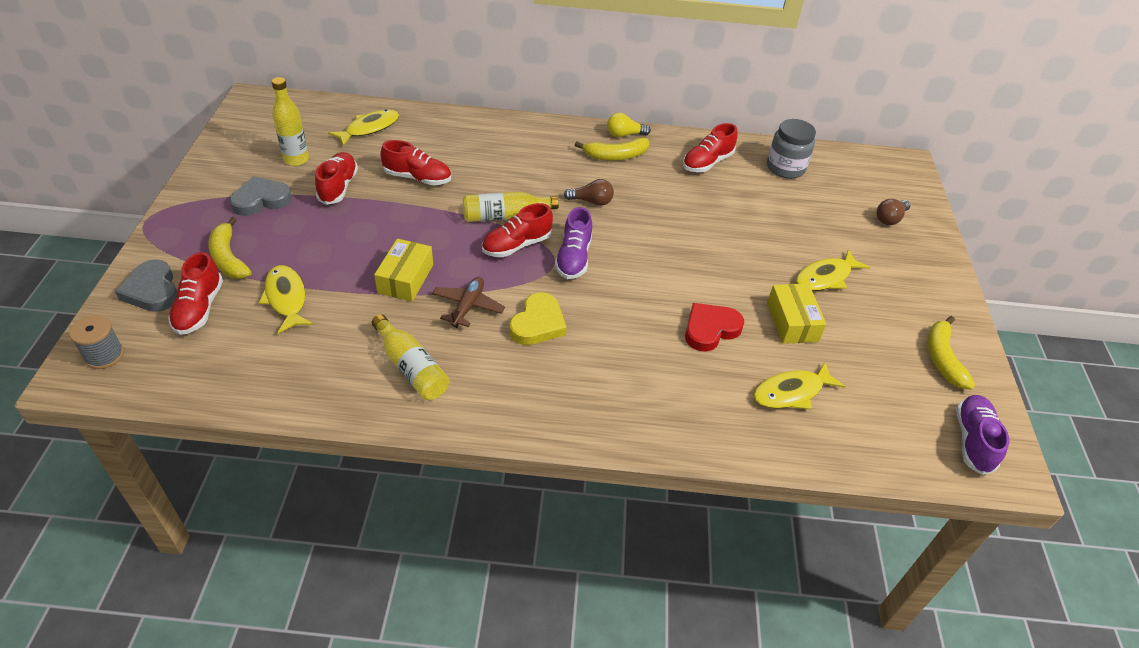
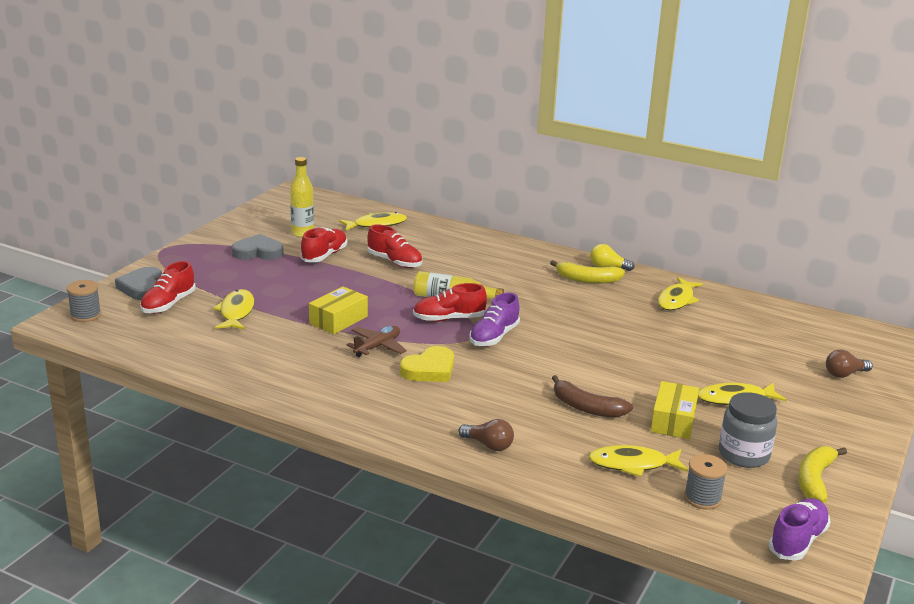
camera: 25 degrees right, 20 degrees down
yellow banana [208,217,252,279] -> none
yellow bottle [371,314,449,400] -> none
brown light bulb [564,179,614,206] -> brown light bulb moved to [458,419,514,451]
red shoe [683,123,738,172] -> yellow fish [658,277,703,310]
red heart [685,303,744,352] -> brown banana [552,375,633,418]
grey jar [767,119,816,179] -> grey jar moved to [719,392,777,468]
none -> grey spool [684,454,727,510]

